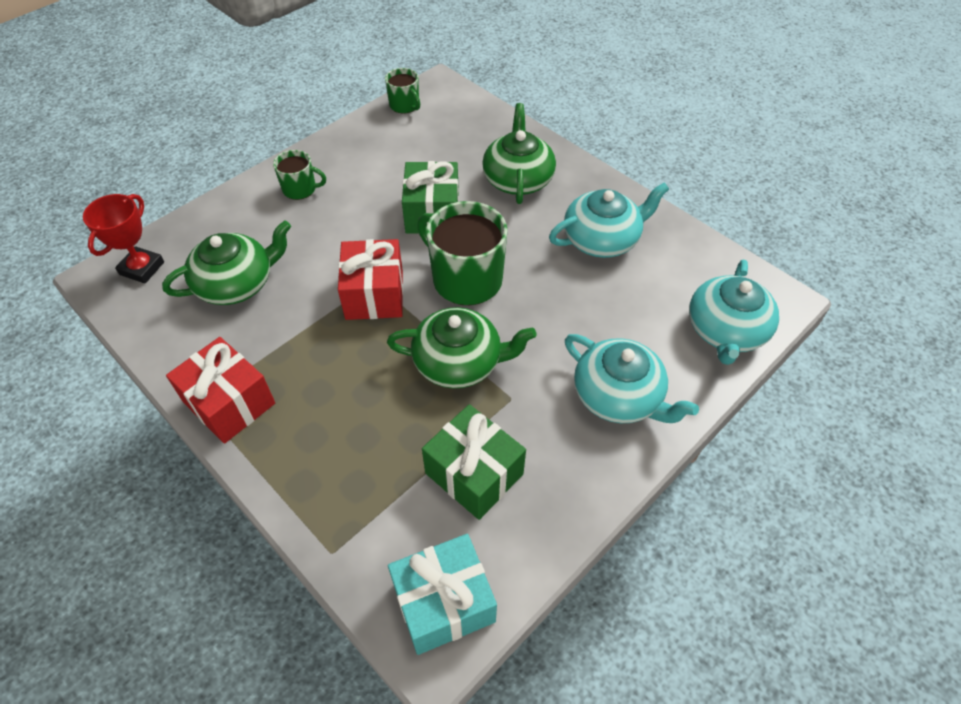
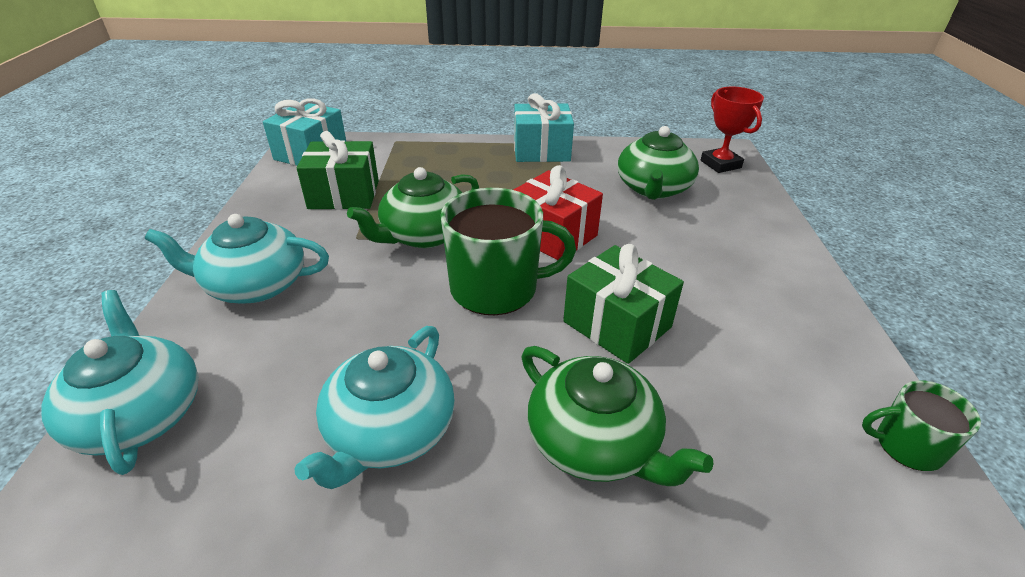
camera: 135 degrees right, 15 degrees down
red gift [166,337,275,443] -> turquoise gift [514,93,574,162]
green mug [273,150,326,200] -> none

